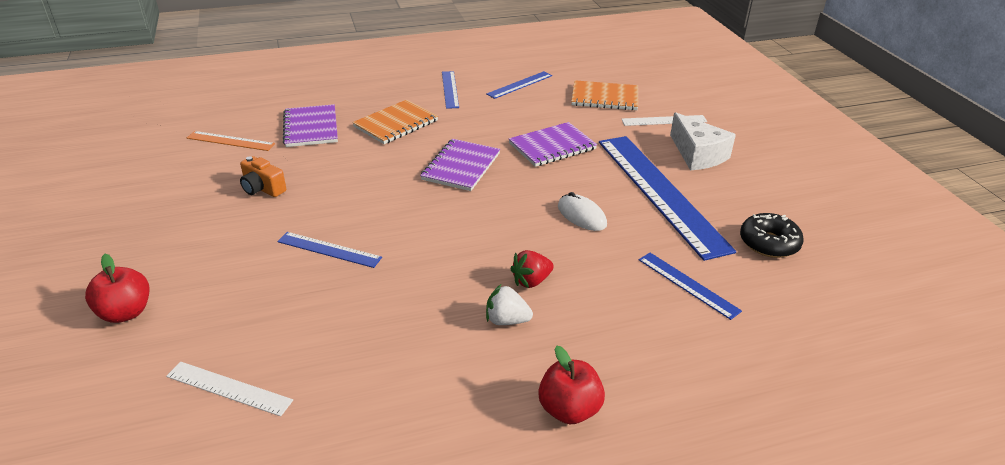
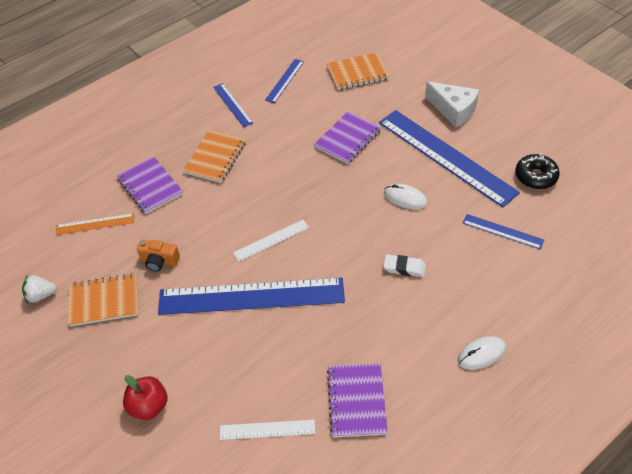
camera: 20 degrees left, 15 degrees up
blue ruler [277,232,382,268] -> blue ruler [158,278,345,315], size x2.19
purple notebook [420,139,500,191] -> purple notebook moved to [327,363,388,438]
white strawberry [486,284,533,325] -> white strawberry moved to [22,275,56,303]
red strawberry [510,250,554,288] -> white eraser [383,255,426,277]
red apple [538,346,605,424] -> white mouse [458,336,506,370]
white ruler [621,115,707,126] -> white ruler moved to [233,220,309,261]
none -> orange notebook [68,273,138,326]

